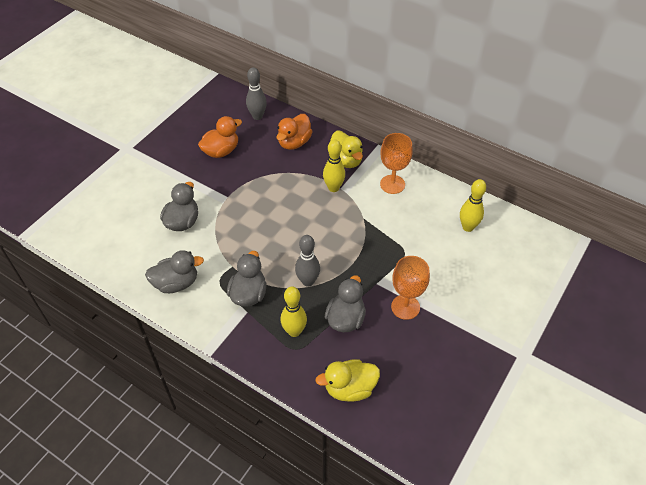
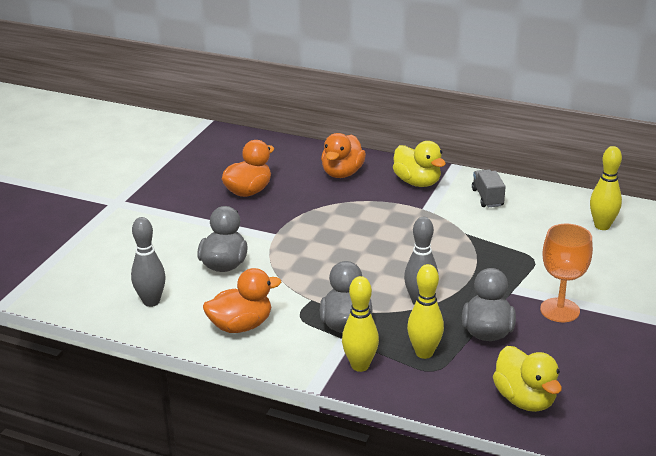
camera: 10 degrees left, 20 degrees down
grey duck [145,250,204,293] -> orange duck [203,268,281,333]
grey bowling pin [246,67,267,120] -> grey bowling pin moved to [131,217,166,307]
yellow duck [315,359,380,402] -> yellow duck turned 90 degrees counterclockwise [493,346,562,412]
yellow bowling pin [323,139,345,192] -> yellow bowling pin moved to [342,276,379,372]
orange goblet [380,133,413,194] -> grey truck [472,169,506,207]

